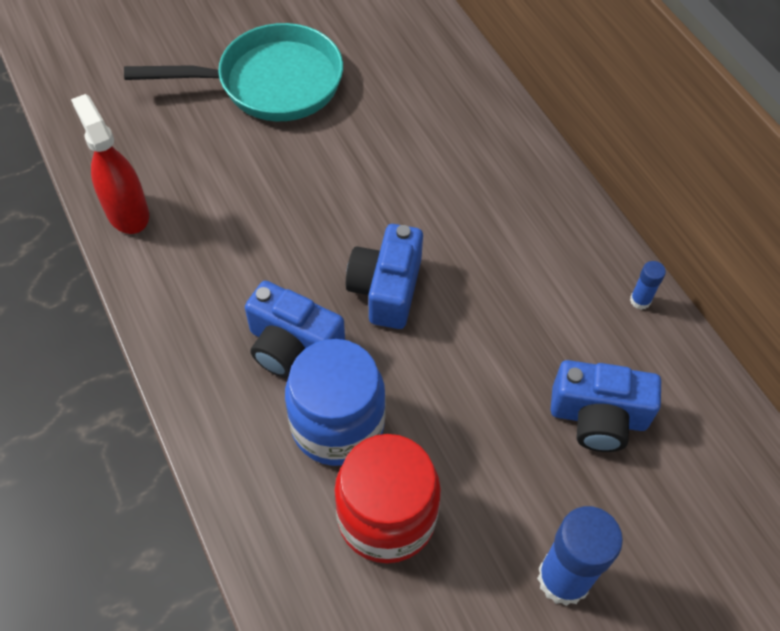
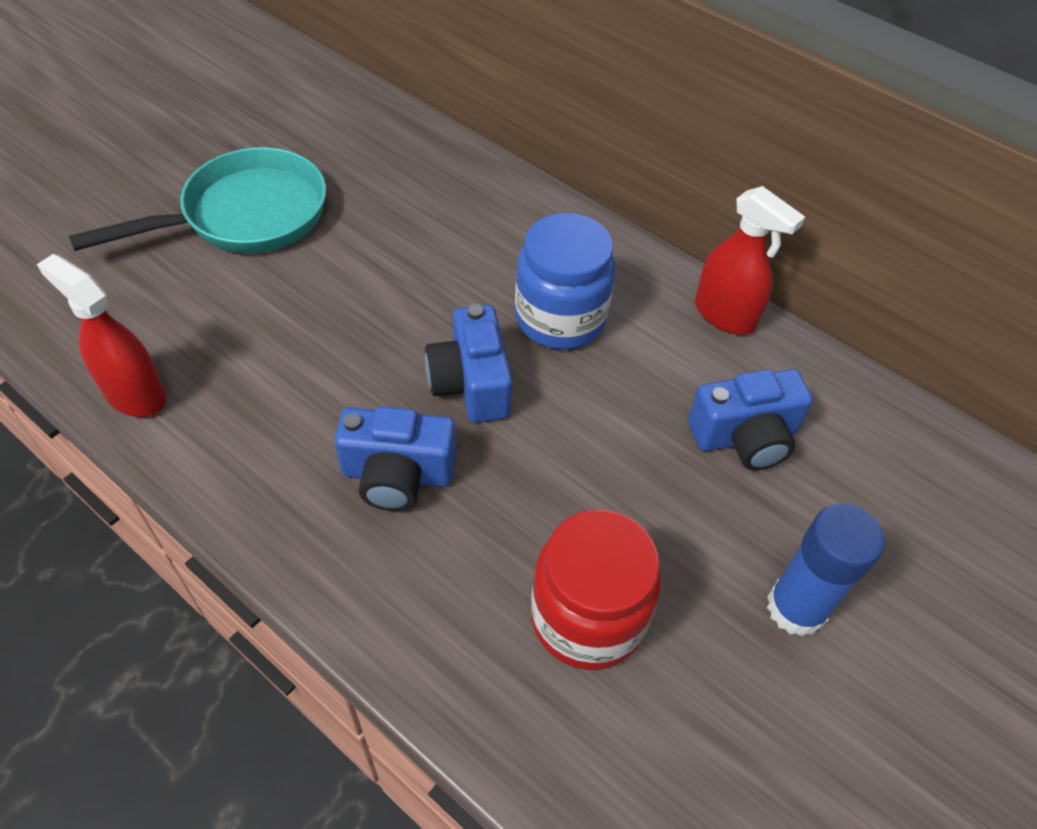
camera: 25 degrees left, 5 degrees down
blue jar [285,339,386,466] -> blue jar moved to [515,213,616,350]
blue glue stick [630,261,666,310] -> red spray bottle [695,186,805,334]

